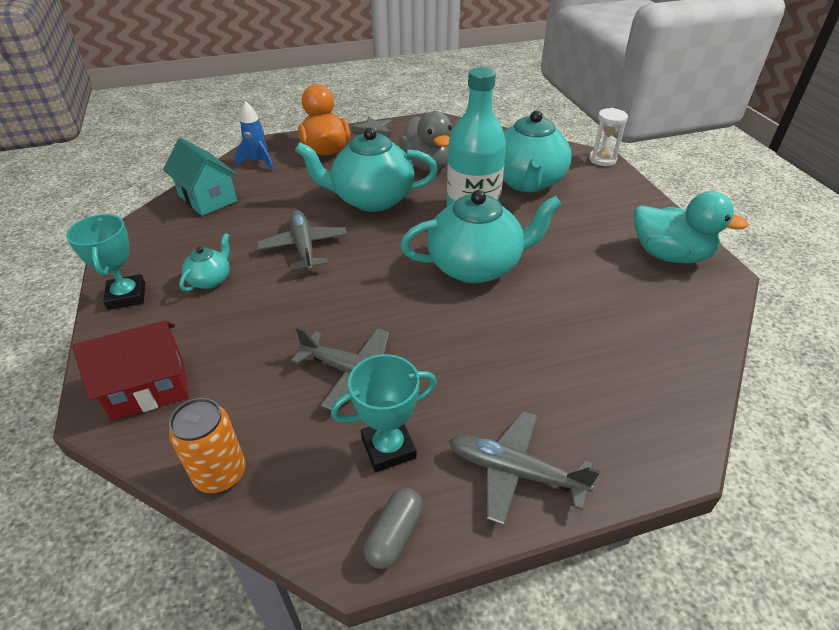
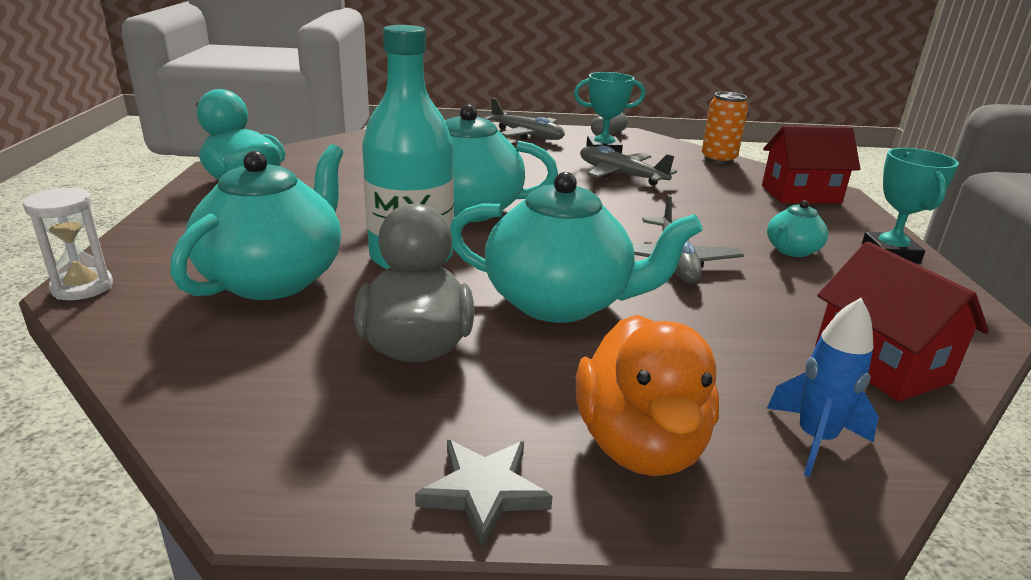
camera: 165 degrees left, 15 degrees down
turquoise house [163,138,237,216] -> red house [815,242,989,402]

